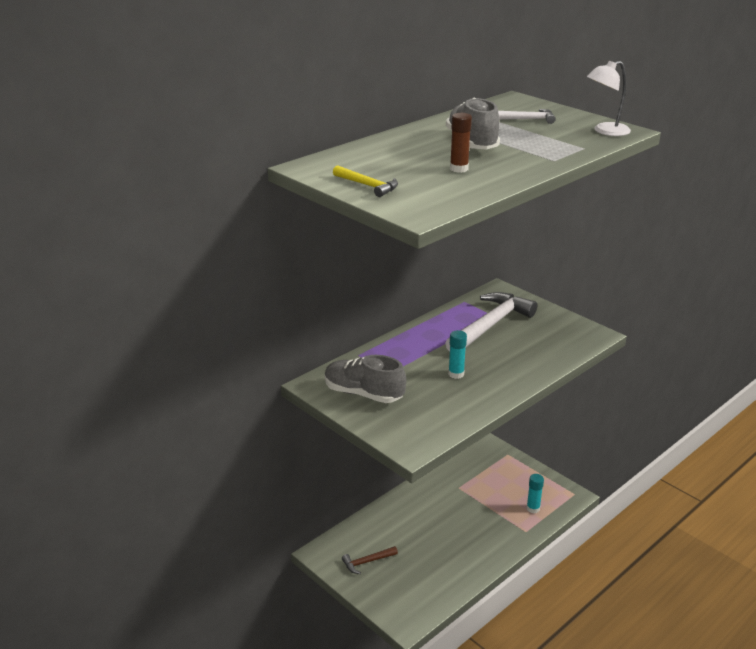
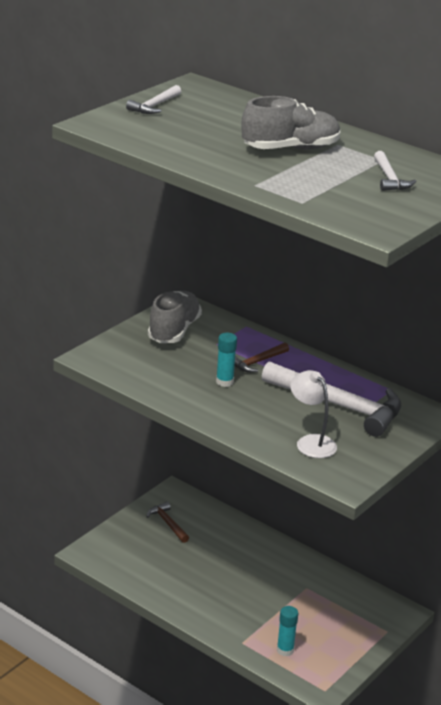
camera: 80 degrees right, 0 degrees up
yellow hammer [333,165,398,197] -> white hammer [126,85,181,114]
brown glue stick [450,113,472,173] -> none
white lamp [587,60,631,136] -> white lamp moved to [290,370,337,458]
none -> brown hammer [235,343,289,373]

